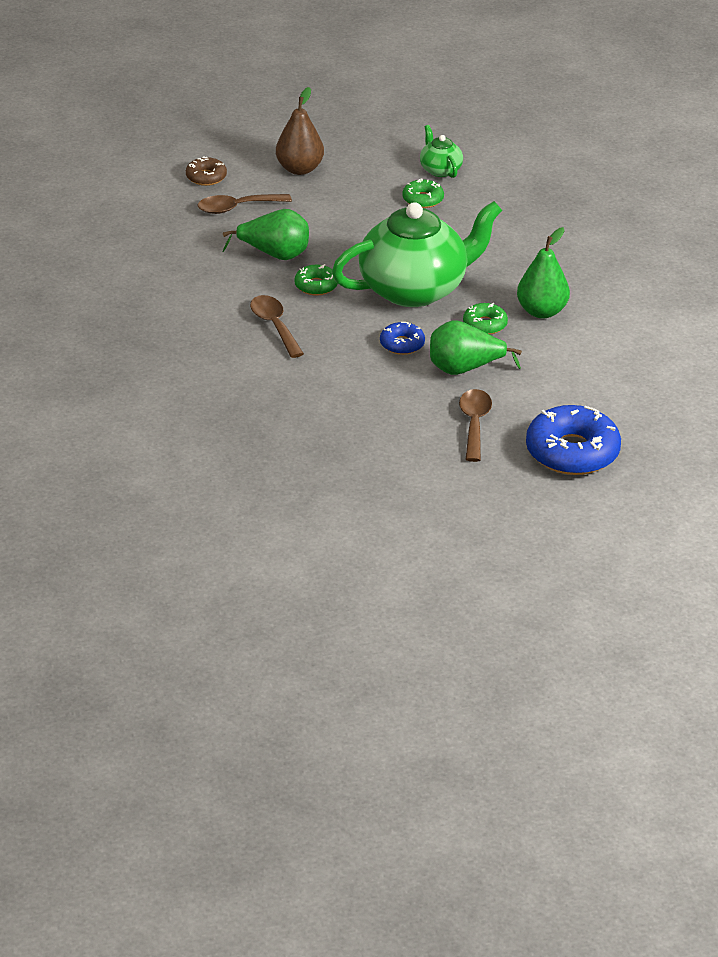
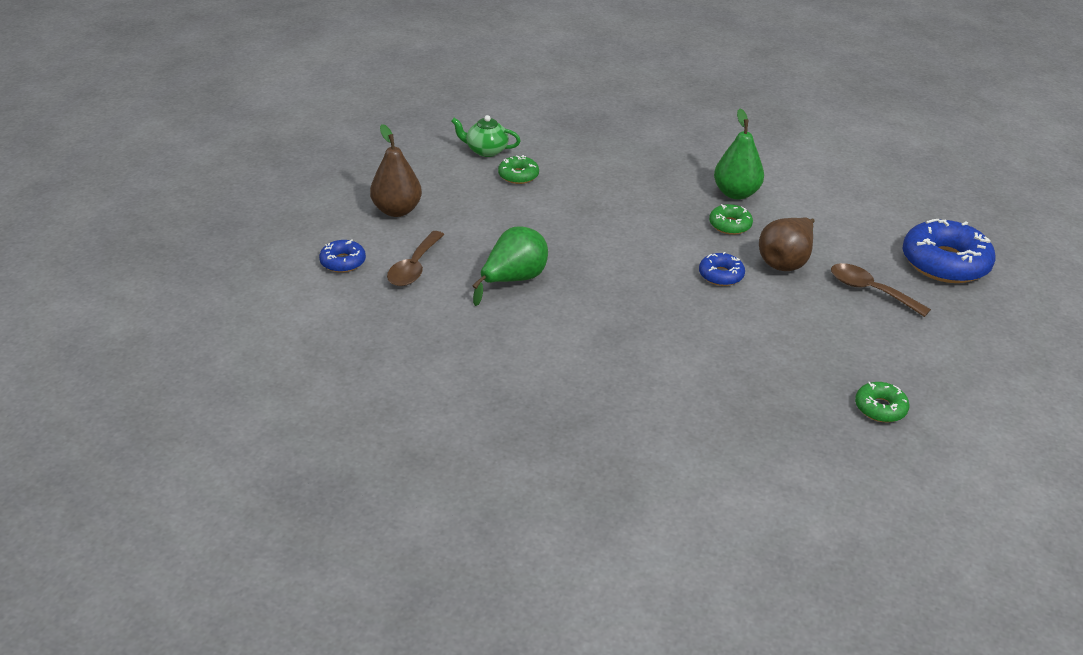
camera: 55 degrees left, 0 degrees up
brown donut [186,156,227,186] -> blue donut [319,240,366,273]
brown spoon [250,295,304,358] -> none
green donut [294,264,338,296] -> green donut moved to [855,382,909,422]
green teapot [332,201,502,307] -> none
green pear [430,320,522,375] -> brown pear [759,217,814,271]

